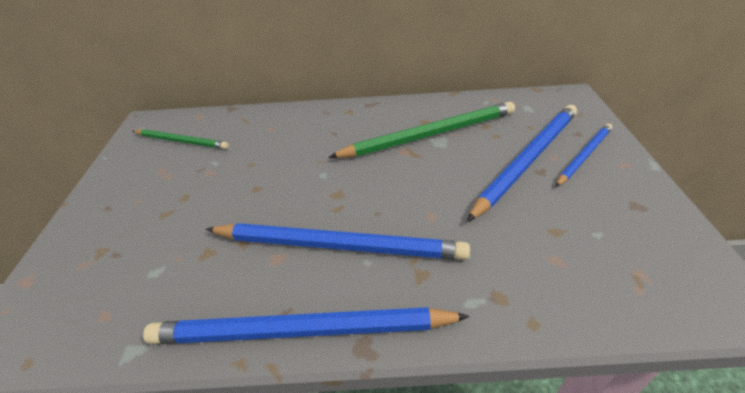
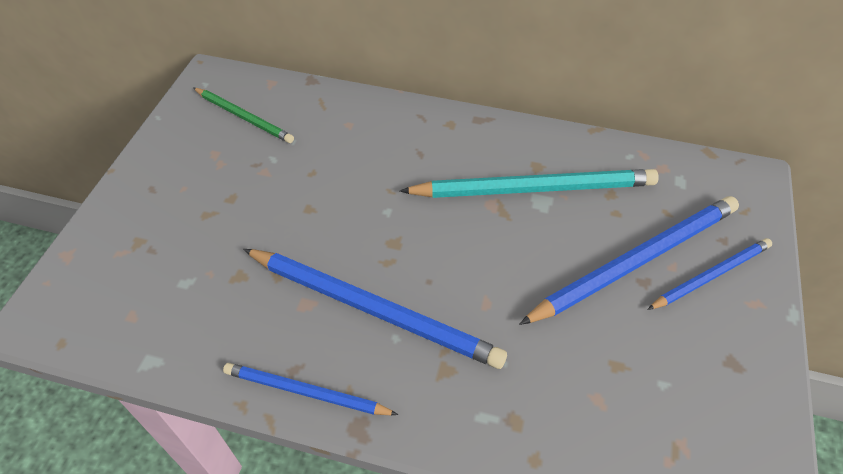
camera: 15 degrees right, 10 degrees up
blue pencil [143,307,470,344] -> blue pencil [223,363,398,415], size x0.57
green pencil [328,102,515,158] -> turquoise pencil [400,169,659,198]

